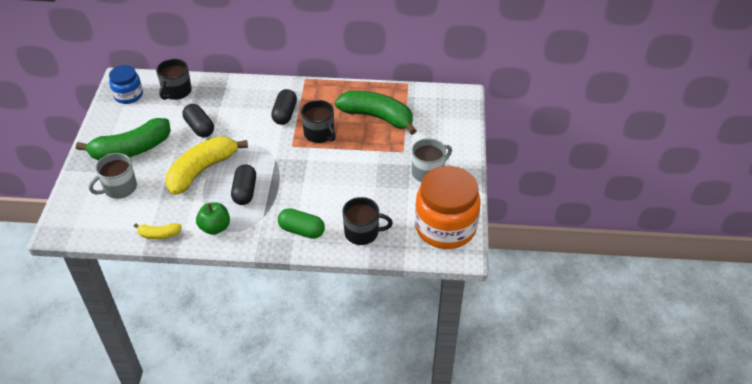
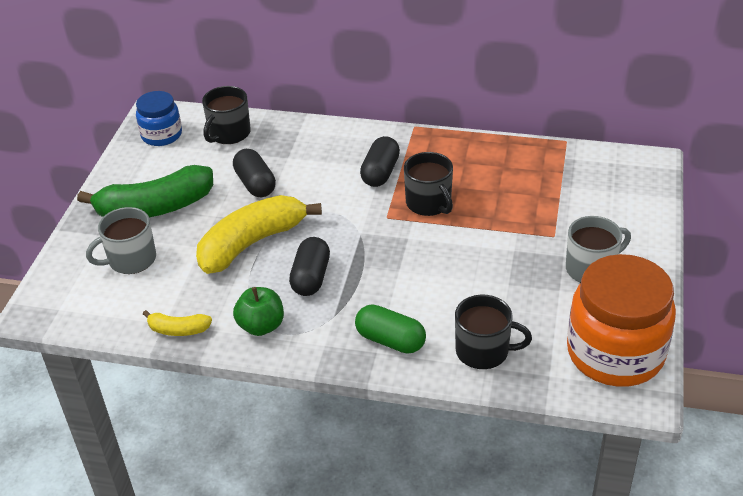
camera: 10 degrees right, 5 degrees down
green banana [335,91,417,135] -> none

